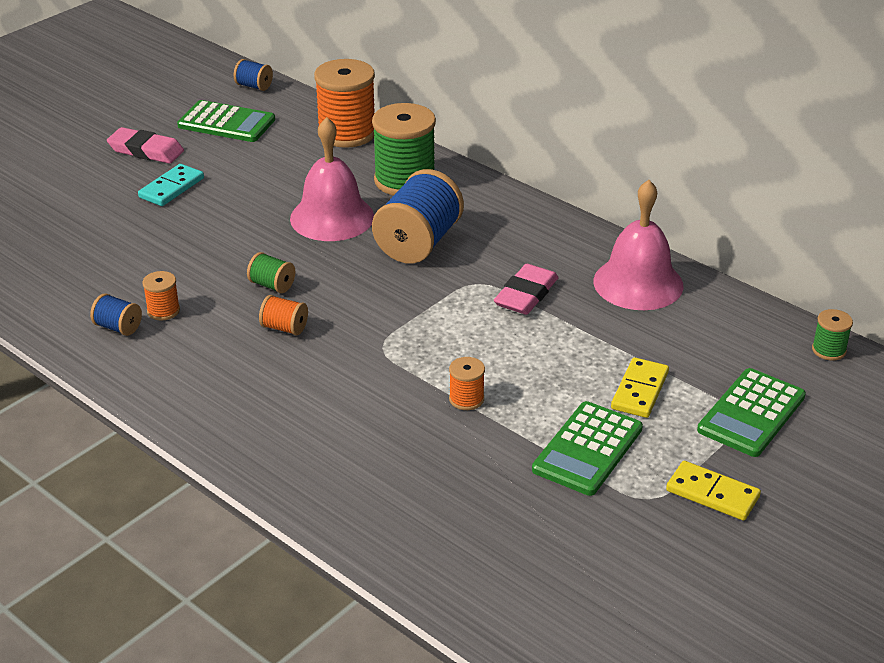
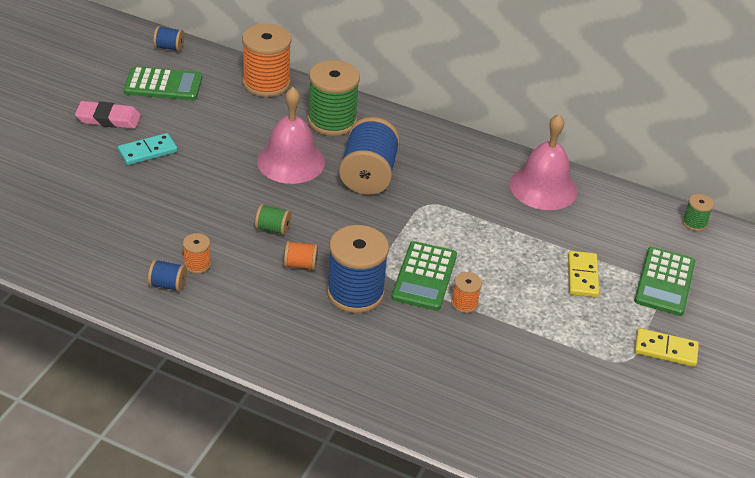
camera: 20 degrees left, 5 degrees up
turquoise domino [138,164,204,206] -> turquoise domino turned 45 degrees clockwise [118,133,178,165]
pink eraser [494,264,559,315] -> none
green calculator [532,401,643,496] -> green calculator moved to [391,241,457,311]
none -> blue spool [327,225,389,313]

